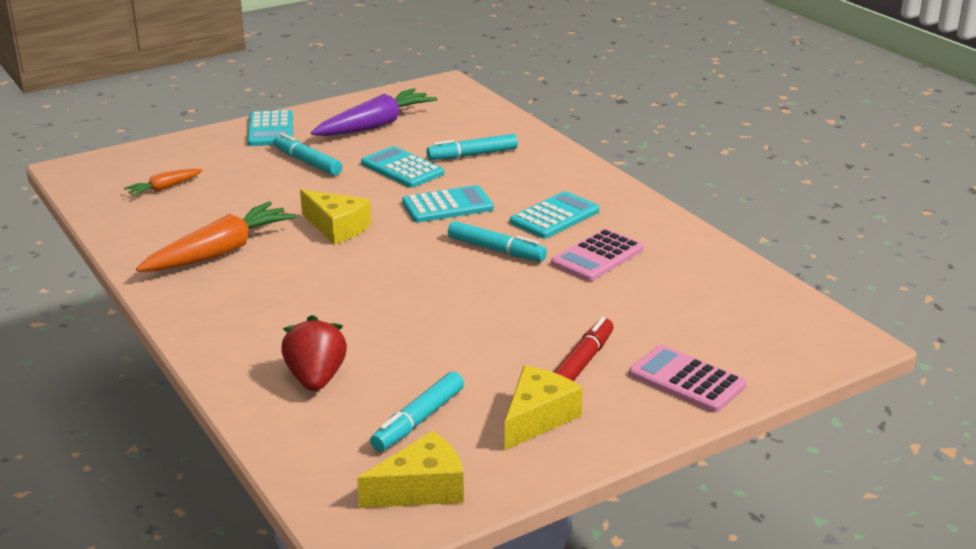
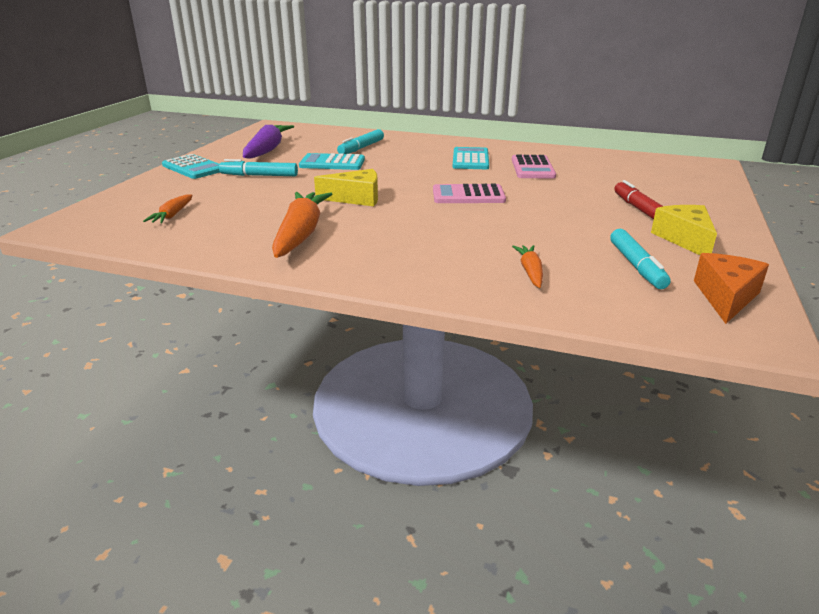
camera: 40 degrees left, 0 degrees up
red strawberry [281,315,347,391] -> orange carrot [512,245,543,288]
yellow cheese [357,431,464,508] -> orange cheese [694,253,769,324]
turquoise calculator [402,185,494,223] -> none
turquoise marker [448,221,547,262] -> none
pink calculator [629,345,747,413] -> pink calculator moved to [433,184,506,203]

